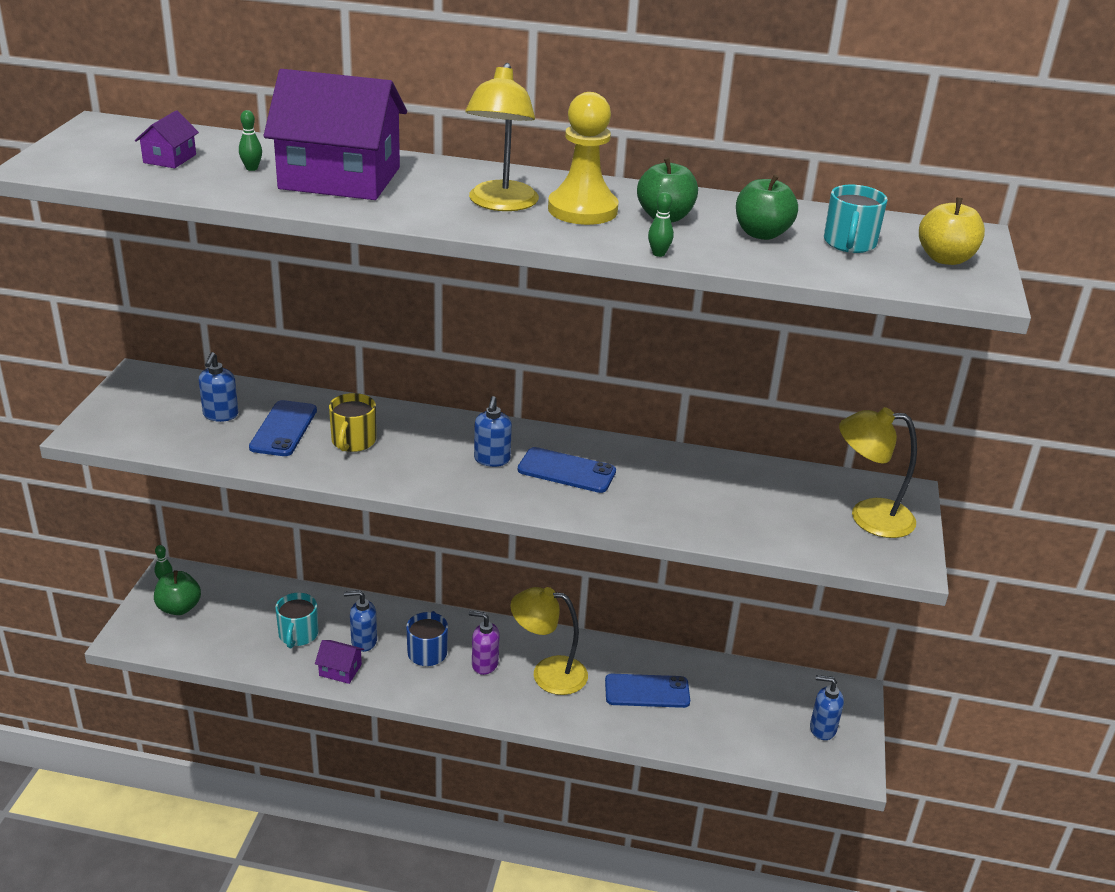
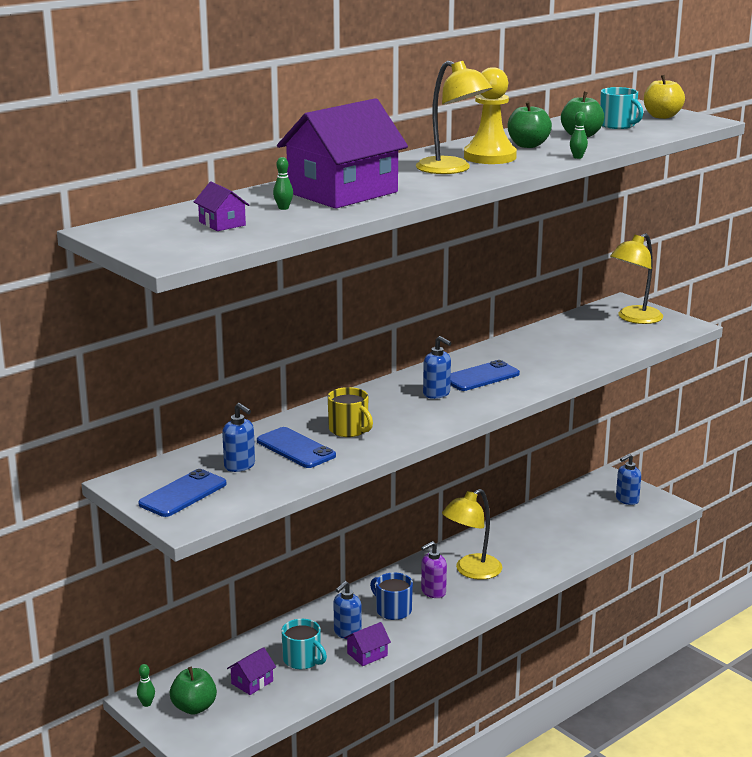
camera: 50 degrees left, 10 degrees down
blue phone [605,674,690,708] -> blue phone moved to [138,469,226,517]
none -> purple house [227,647,276,695]

